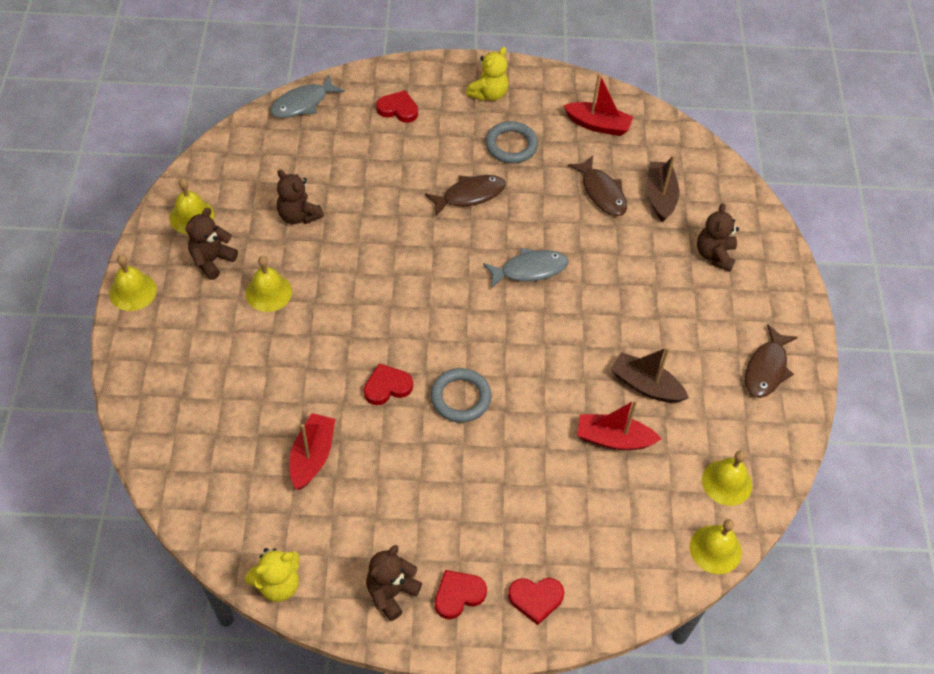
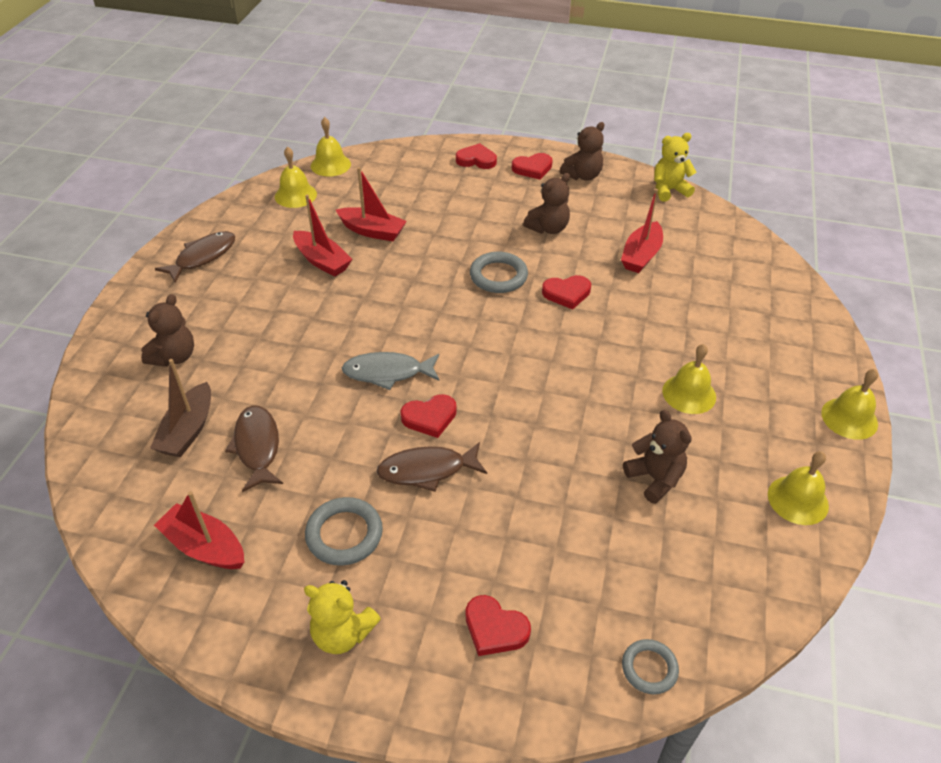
camera: 165 degrees left, 10 degrees down
brown teddy bear [186,208,238,280] -> brown teddy bear moved to [523,173,570,234]
grey fish [270,75,345,118] -> grey ring [622,639,679,695]
yellow teddy bear [466,47,509,101] -> yellow teddy bear turned 120 degrees counterclockwise [304,580,381,654]
brown boat [610,347,689,403] -> red boat [293,194,352,276]
none -> red heart [401,394,457,438]

